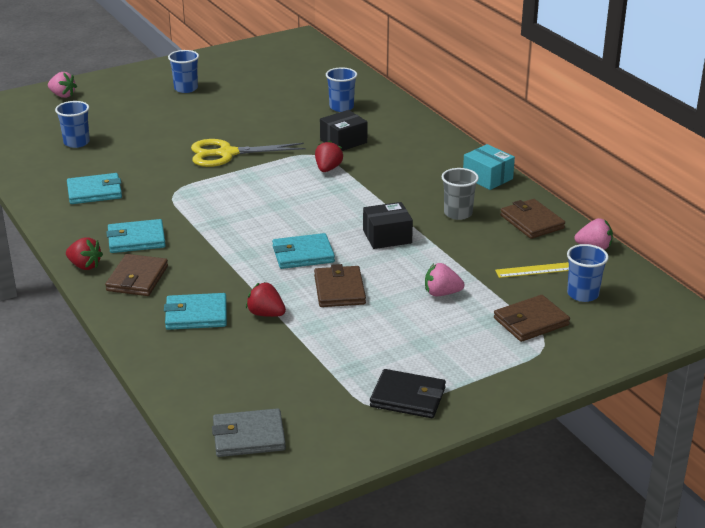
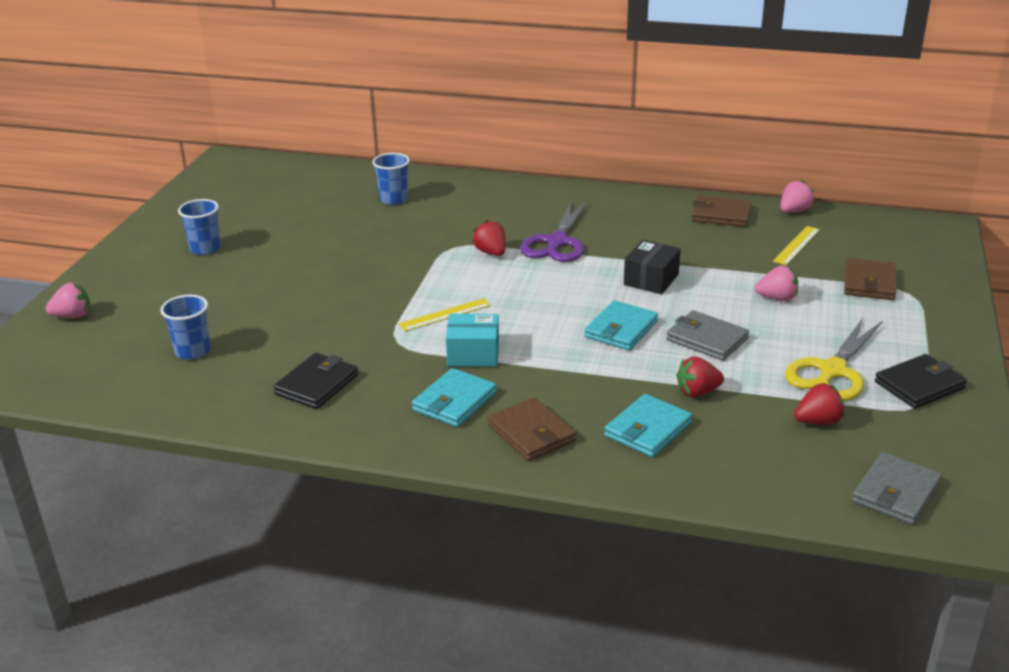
camera: 45 degrees left, 0 degrees up
red strawberry [66,237,103,270] -> red strawberry moved to [794,383,845,425]
turquoise wallet [67,173,122,204] -> black wallet [273,353,358,409]
yellow scissors [191,139,306,167] -> yellow scissors moved to [785,318,883,401]
brown wallet [314,264,366,307] -> grey wallet [666,310,749,361]
black box [320,110,367,151] -> none
pink strawberry [425,263,465,296] -> pink strawberry turned 135 degrees counterclockwise [755,265,798,301]
grey cup [441,168,479,220] -> none
turquoise box [463,144,515,190] -> turquoise box moved to [446,314,499,367]
blue cup [567,244,609,302] -> none
none -> yellow ruler [398,298,491,331]
none -> purple scissors [520,200,587,262]

